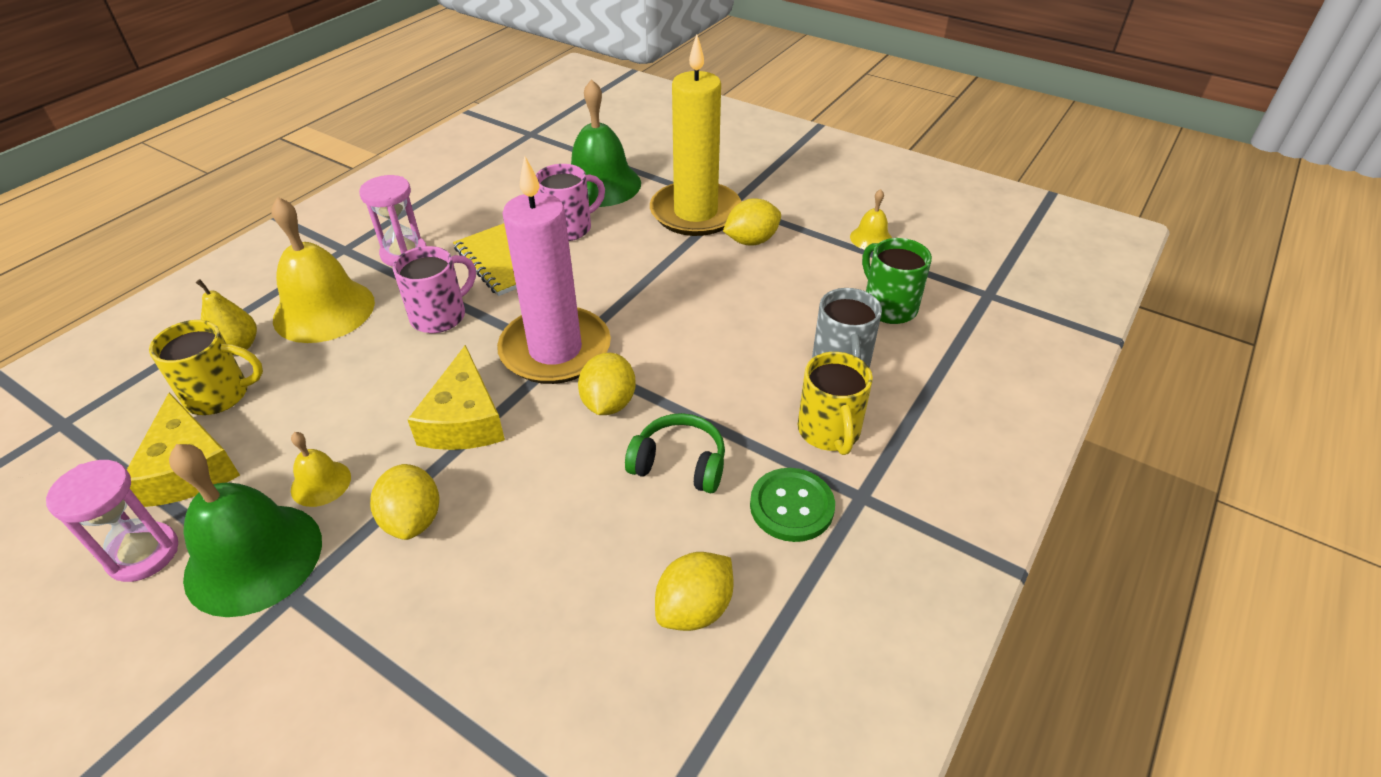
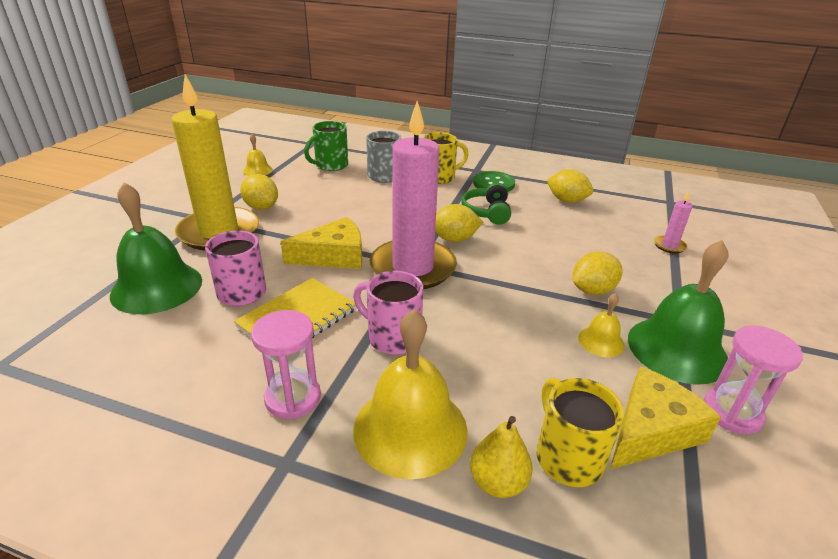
camera: 105 degrees left, 10 degrees down
yellow cheese [407,345,505,450] -> yellow cheese moved to [281,217,362,269]
none -> pink candle [654,191,693,254]

